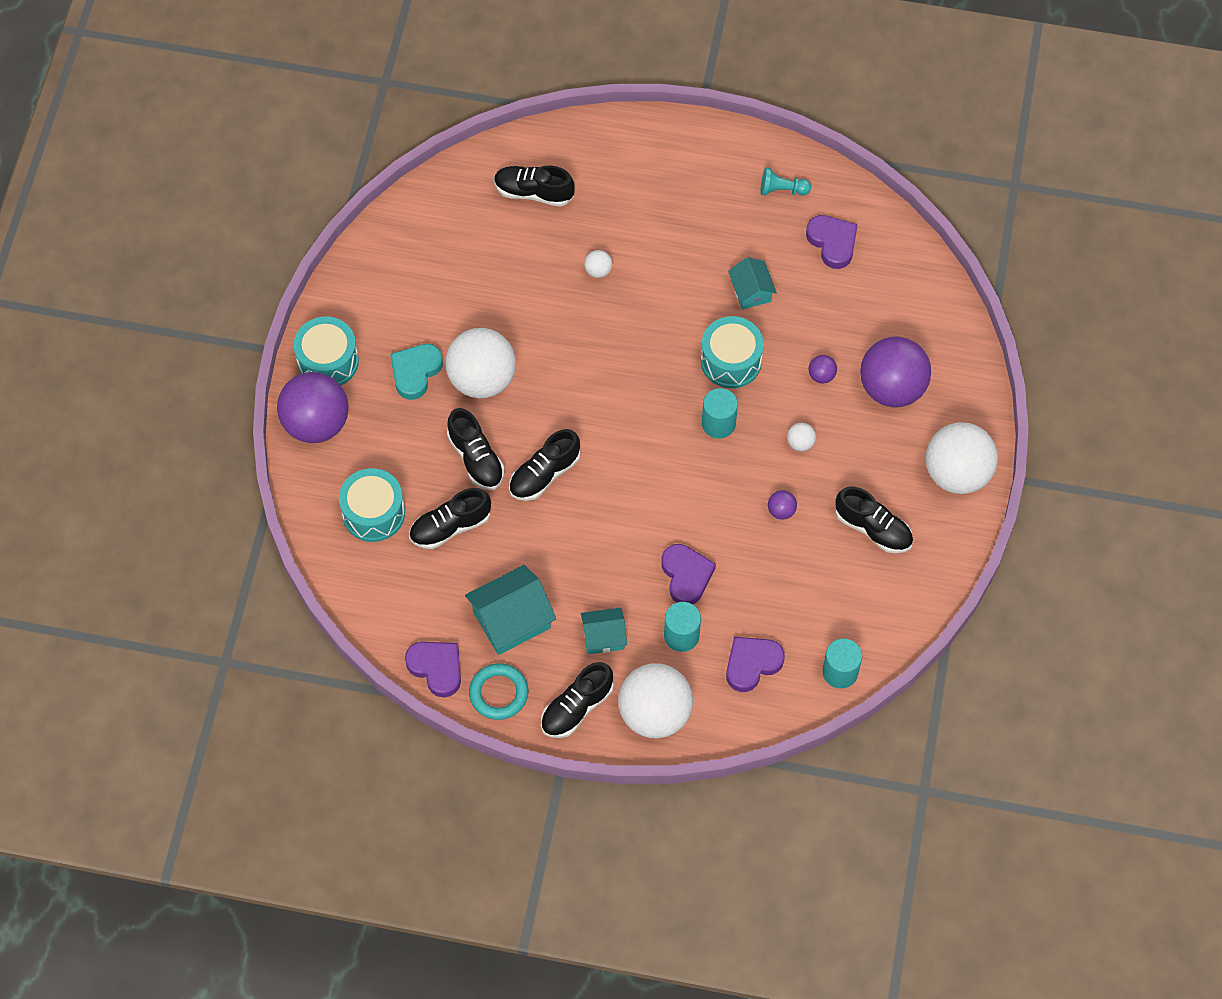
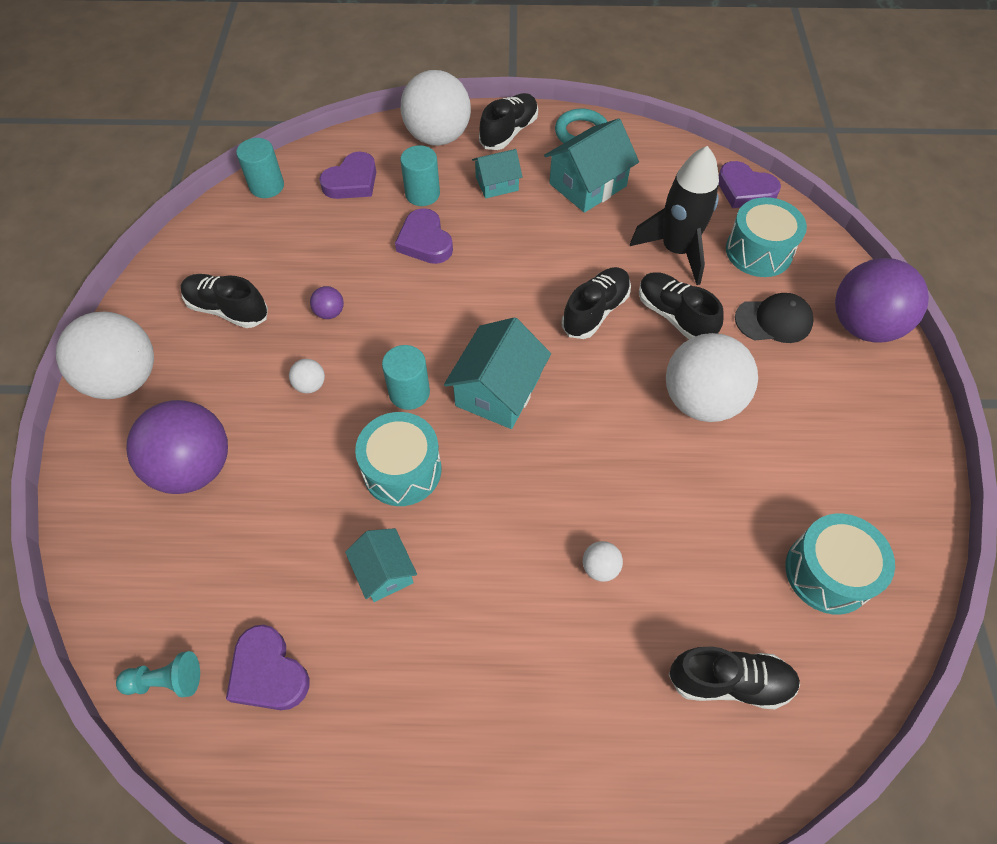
camera: 170 degrees right, 5 degrees down
turquoise drum [294,317,359,386] -> turquoise drum moved to [785,513,895,615]
turquoise heart [390,344,443,400] -> none
purple heart [405,642,461,697] -> purple heart moved to [718,161,781,208]
black shoe [409,488,491,549] -> black rocket [630,146,719,285]
turquoise pawn [761,167,811,196] -> turquoise pawn moved to [116,651,200,697]
purple ball [809,355,837,384] -> none
none -> turquoise house [444,317,551,429]
none -> black cap [735,293,814,343]

